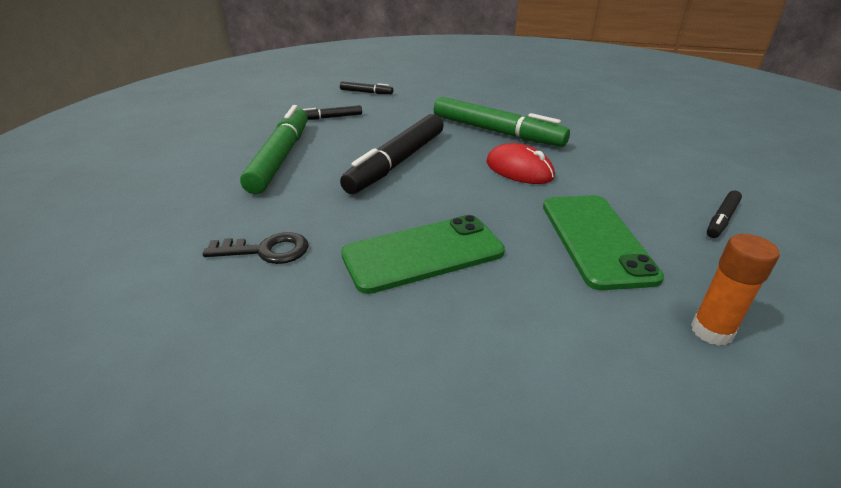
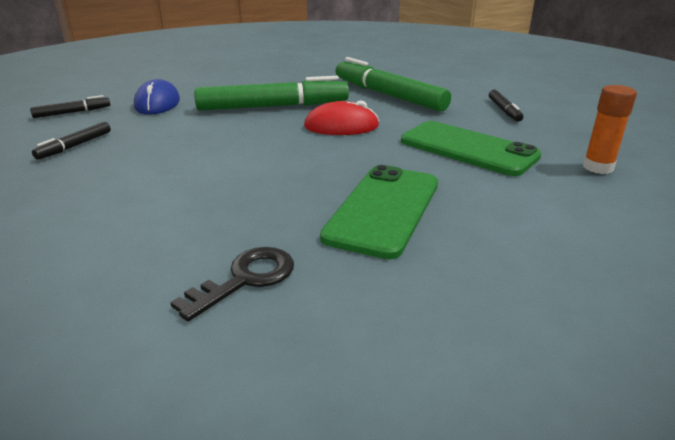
camera: 45 degrees left, 5 degrees down
green marker [240,105,308,194] -> green marker moved to [335,57,451,112]
black marker [340,114,444,194] -> none
none -> blue mouse [134,79,180,115]

